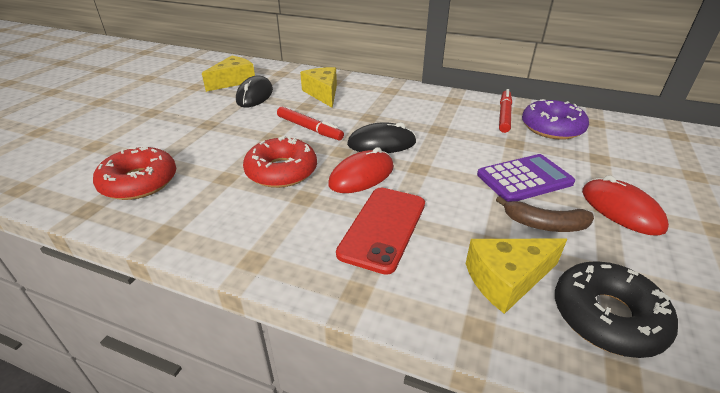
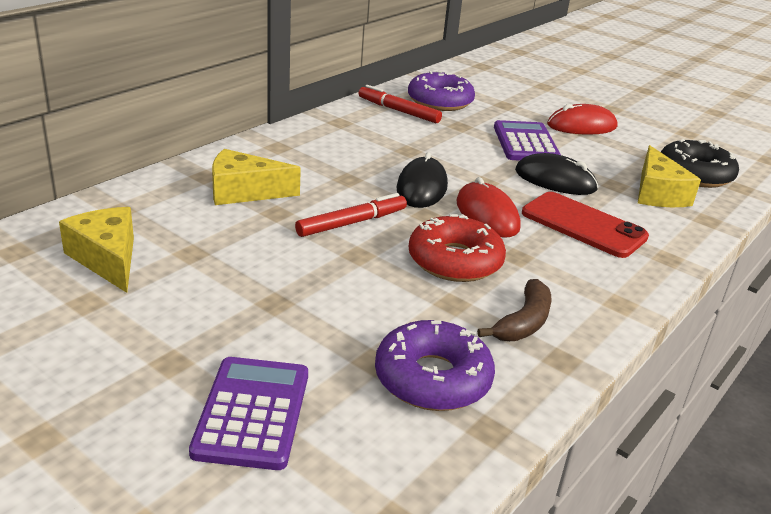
camera: 75 degrees left, 5 degrees down
red donut [93,147,176,200] -> purple donut [375,320,495,411]
black mouse [236,76,273,107] -> black mouse moved to [515,153,598,195]
brown banana [496,196,594,232] -> brown banana moved to [477,279,552,341]
none -> purple calculator [189,357,308,470]

